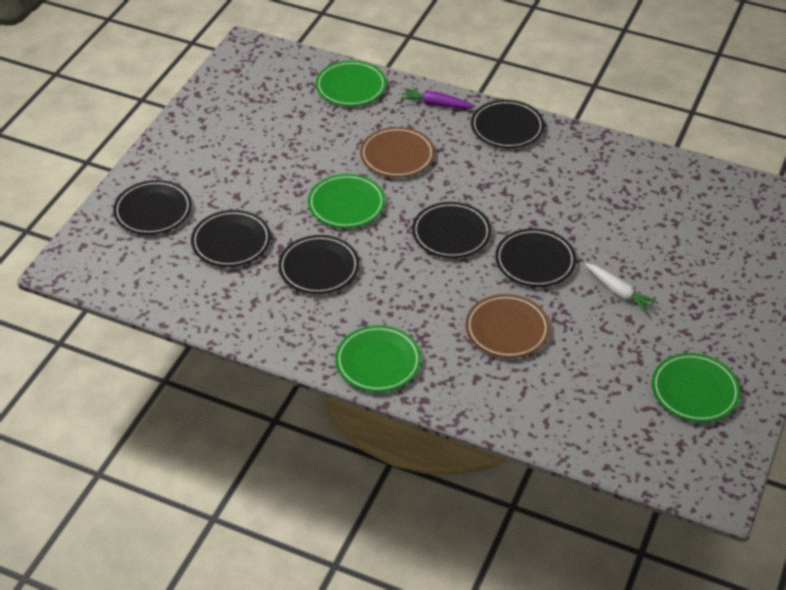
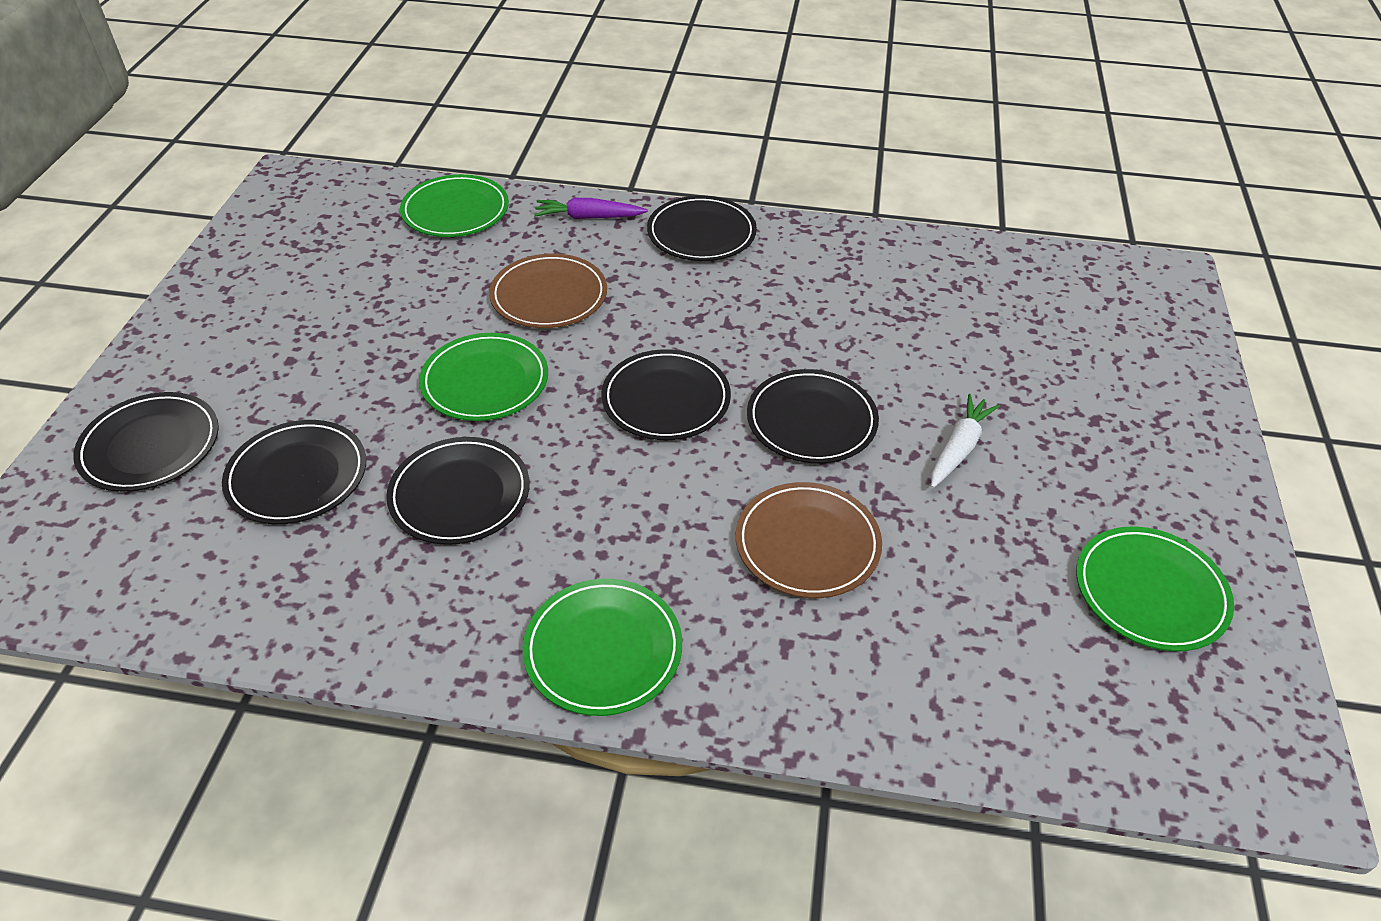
camera: 15 degrees left, 0 degrees up
white carrot [585,263,659,314] -> white carrot turned 90 degrees counterclockwise [931,394,1000,488]

